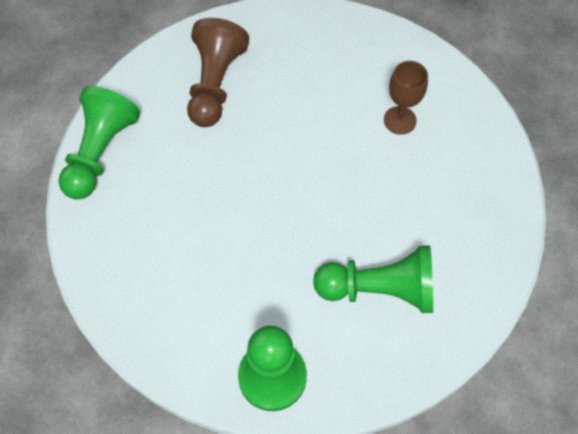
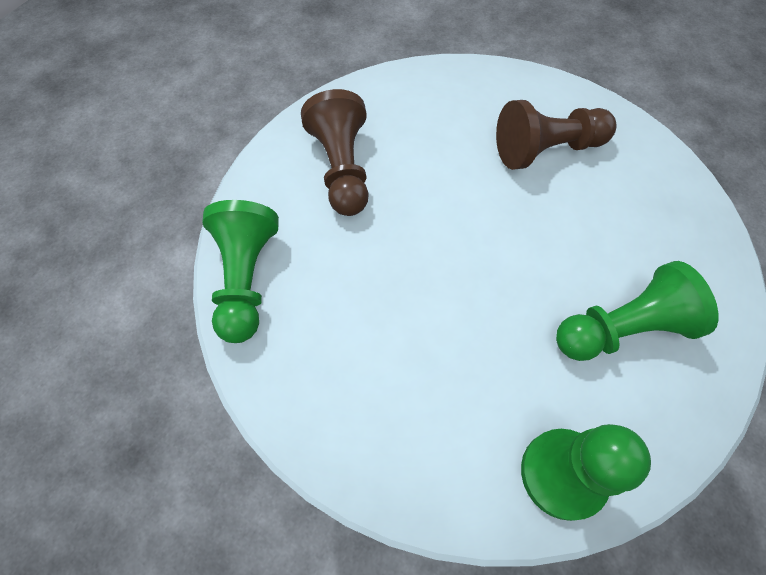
camera: 20 degrees left, 0 degrees up
brown goblet [384,61,428,135] -> brown pawn [496,100,616,170]

